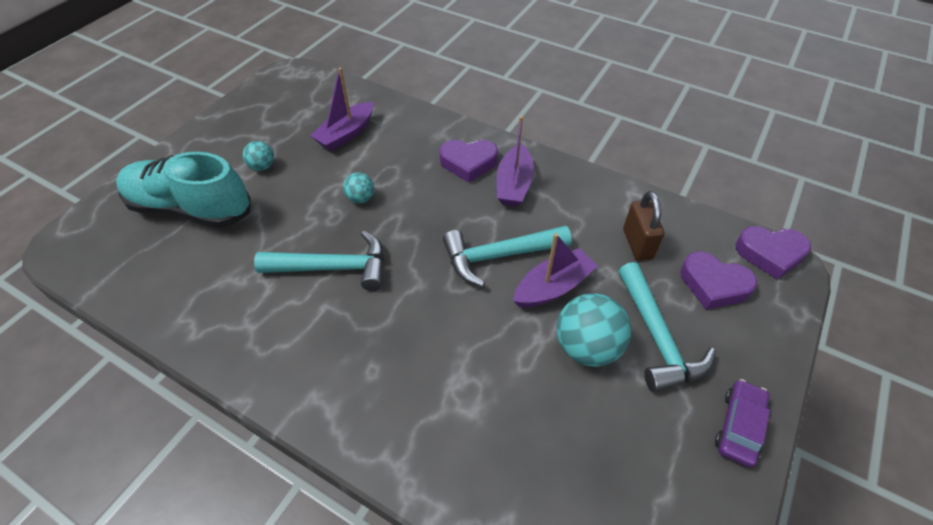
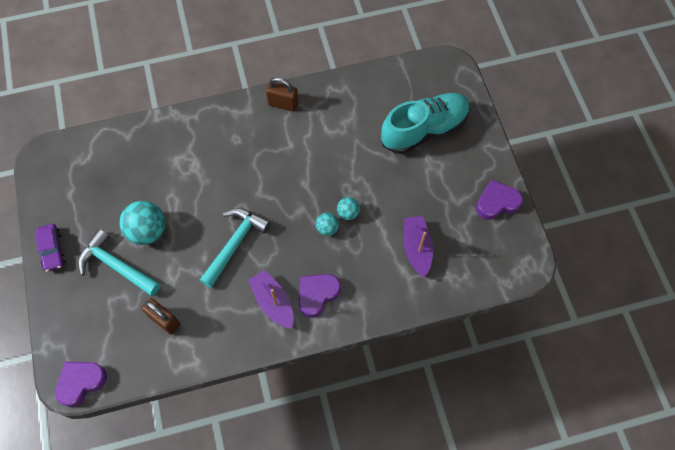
camera: 135 degrees right, 15 degrees up
turquoise ball [243,141,274,171] -> turquoise ball moved to [316,212,339,236]
turquoise hammer [254,231,385,291] -> none
purple boat [513,233,598,308] -> none
purple heart [680,251,757,310] -> purple heart moved to [476,180,523,220]
none -> brown padlock [266,77,299,112]

